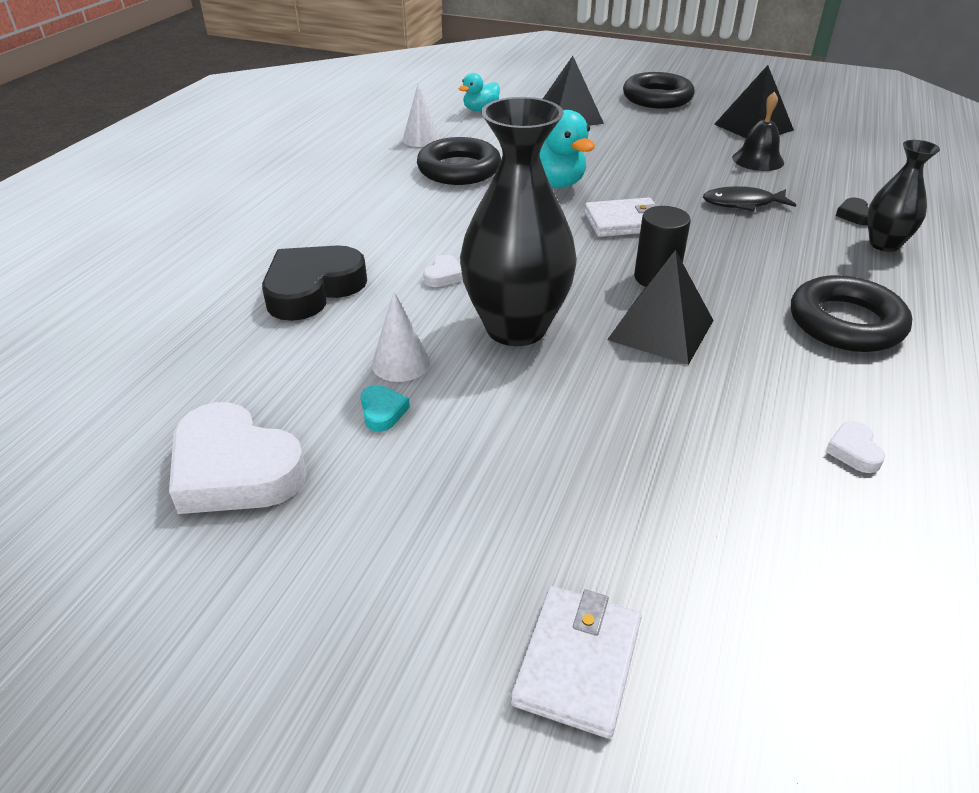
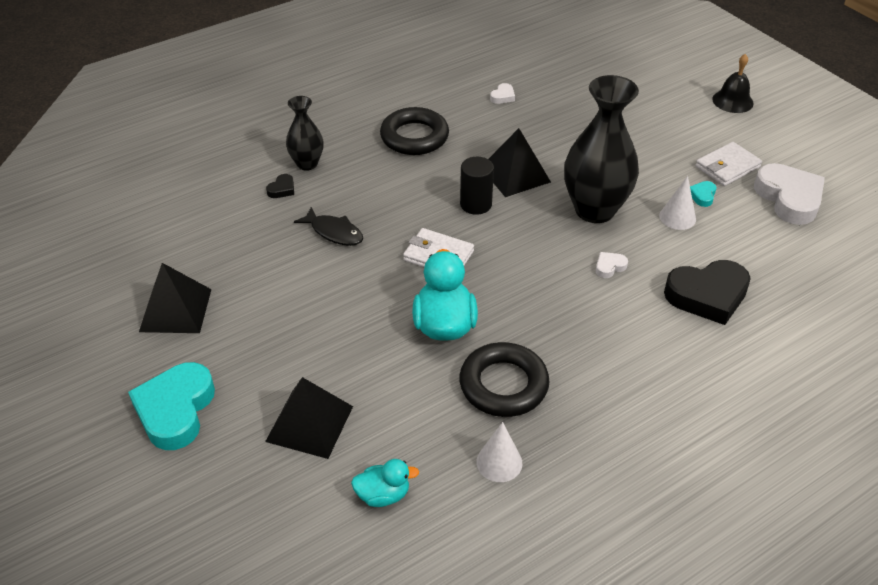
camera: 145 degrees left, 5 degrees up
white wallet [511,586,642,739] -> white wallet moved to [695,142,762,186]
black ring [623,72,695,109] -> turquoise heart [128,362,215,450]
black bell [732,92,784,171] -> black bell moved to [712,54,754,113]

